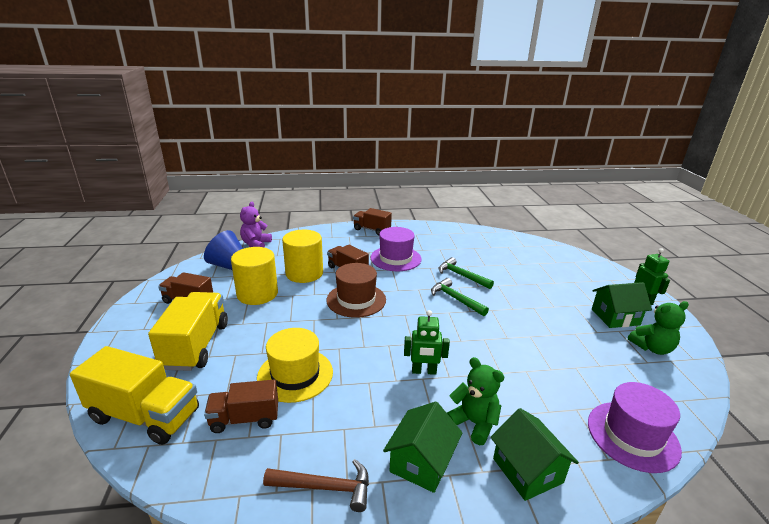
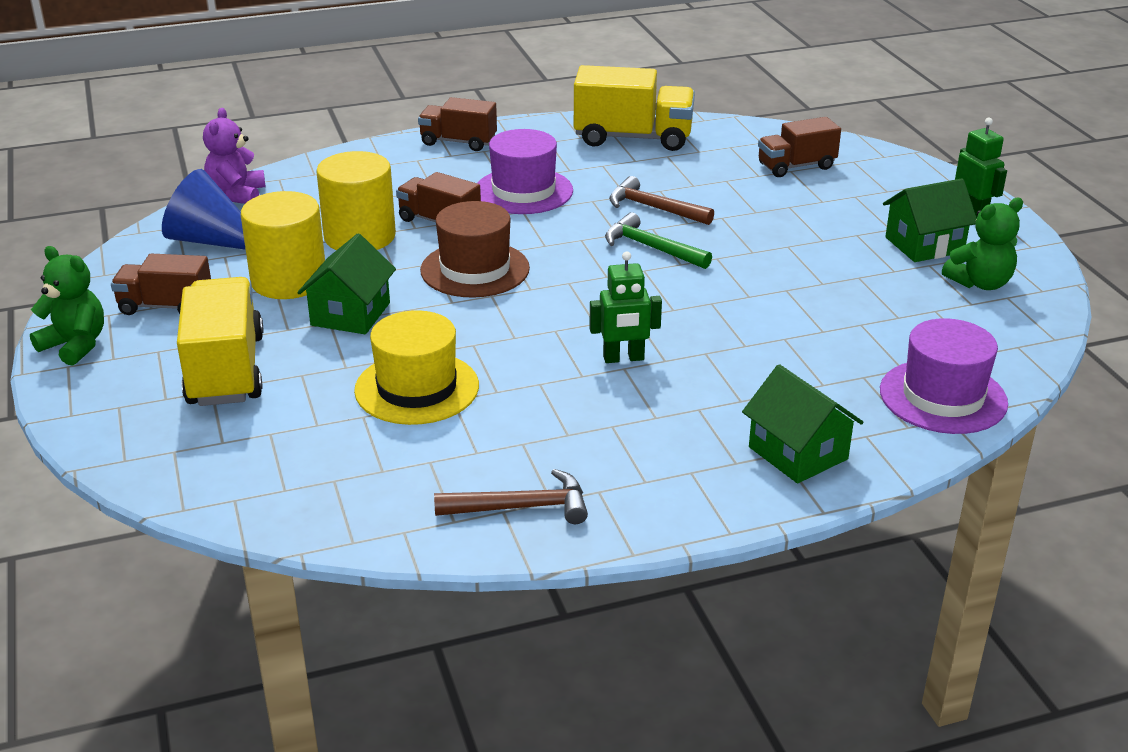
camera: 10 degrees left, 5 degrees up
yellow truck [70,346,199,445] -> yellow truck moved to [574,65,695,151]
brown truck [204,380,278,433] -> brown truck moved to [758,117,841,177]
green house [383,402,462,493] -> green house moved to [297,233,396,334]
green hammer [438,257,494,289] -> brown hammer [609,176,714,225]
green teddy bear [447,357,504,445] -> green teddy bear moved to [30,246,104,366]

